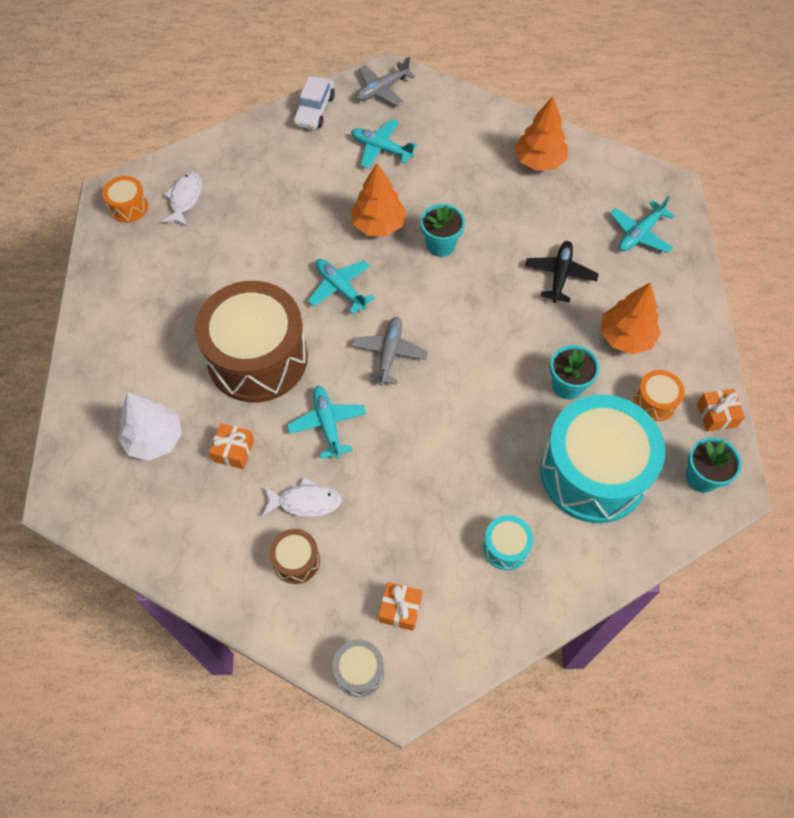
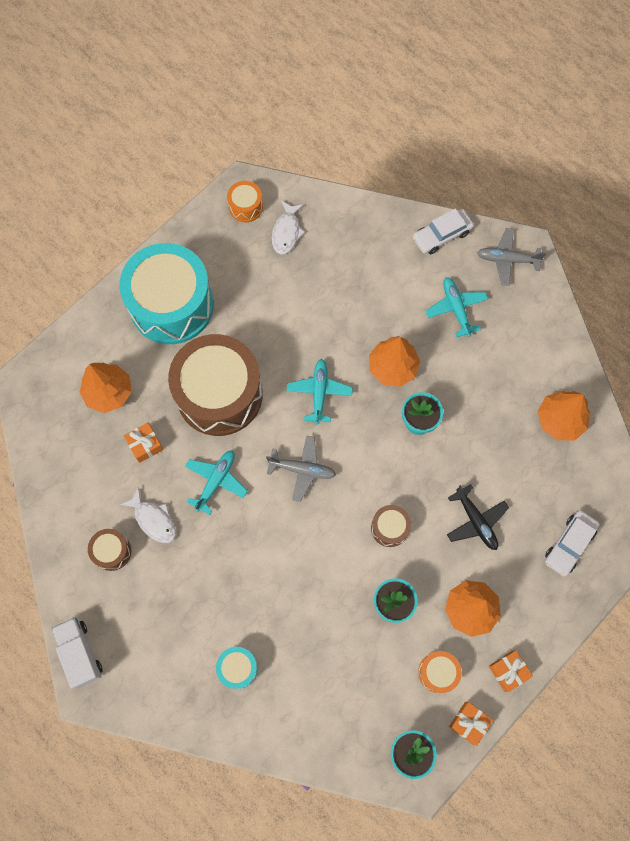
camera: 45 degrees right, 10 degrees up
white tree [118,392,182,461] -> orange tree [79,363,132,413]
white fish [162,172,202,226] -> white fish turned 135 degrees clockwise [272,201,305,254]
grey drum [332,640,384,697] -> white truck [51,618,103,689]
grey plane [352,317,428,386] -> grey plane turned 45 degrees clockwise [266,436,336,502]
orange gift [379,582,422,631] -> orange gift moved to [489,650,533,692]
black plane [525,241,598,303] -> black plane turned 90 degrees clockwise [447,484,509,550]
turquoise drum [540,395,665,523] -> turquoise drum moved to [119,243,214,344]
turquoise plane [610,196,675,253] -> white car [545,510,600,577]
none -> brown drum [371,505,411,547]

